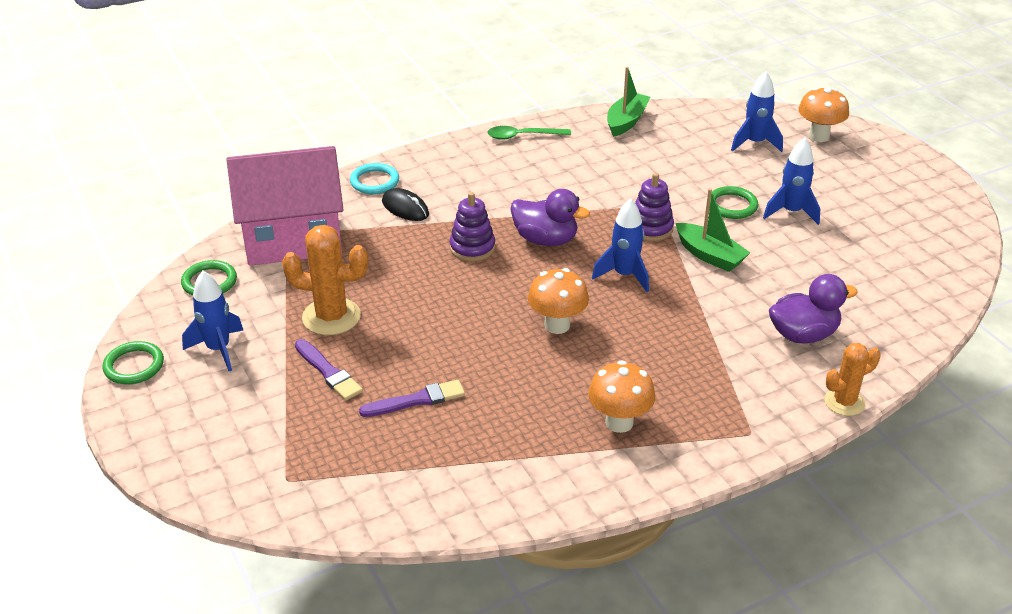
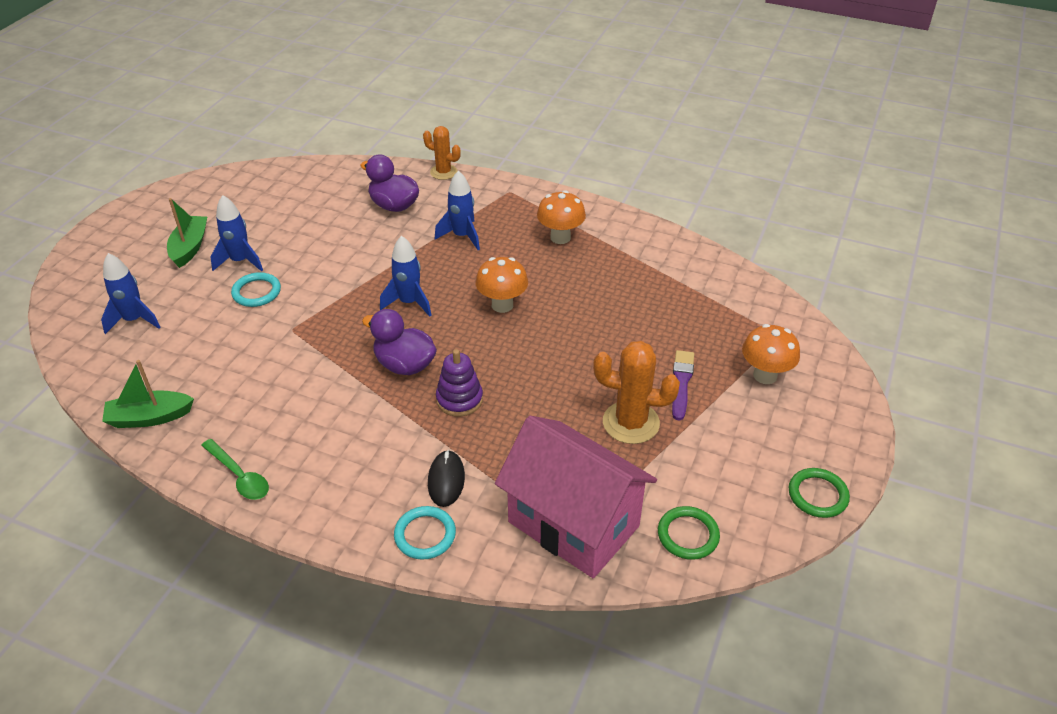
camera: 130 degrees left, 5 degrees up
blue rocket [182,271,243,371] -> blue rocket moved to [435,171,480,250]
orange cactus [282,225,368,335] -> orange cactus turned 45 degrees counterclockwise [593,341,680,444]
purple brush [359,380,465,417] -> none
purple duck [510,189,590,246] -> purple duck turned 45 degrees counterclockwise [362,309,437,375]
purple stacking toy [635,173,674,241] -> none
green boat [676,188,750,272] -> green boat moved to [167,198,207,268]
green ring [710,186,758,219] -> turquoise ring [231,272,281,307]
orange mushroom [798,87,849,142] -> orange mushroom moved to [742,324,800,384]

